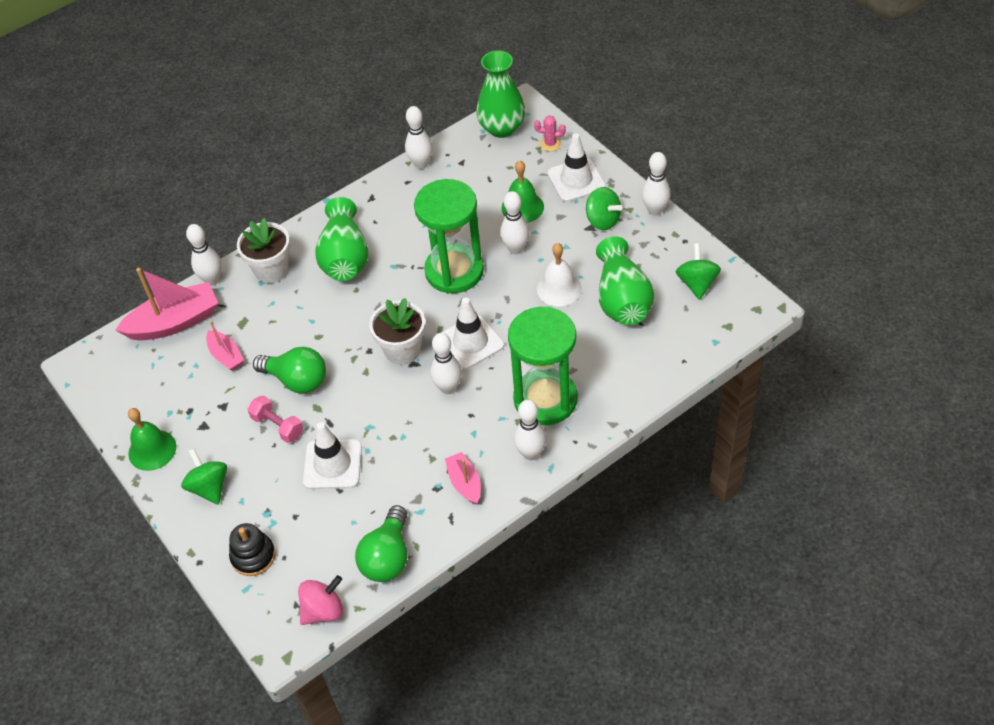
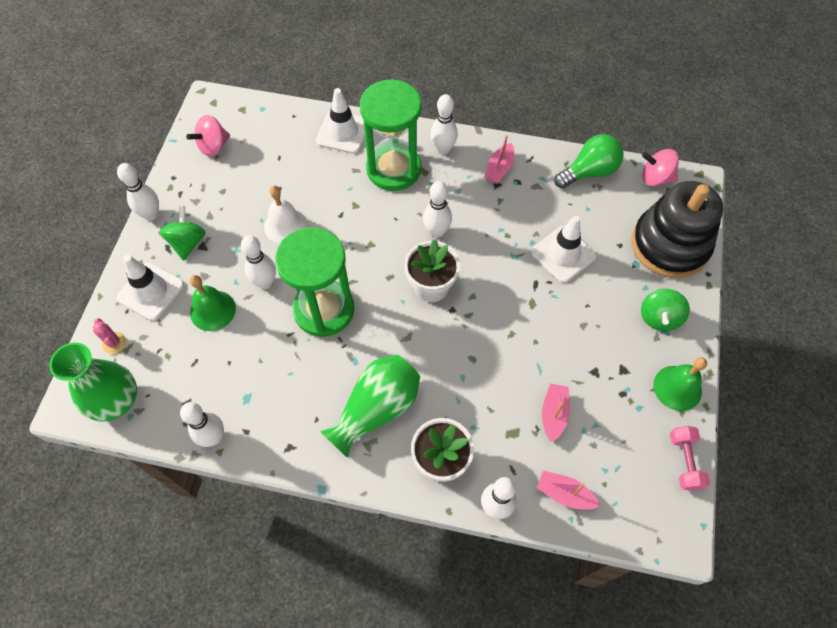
camera: 135 degrees left, 10 degrees up
pink boat [115,268,218,341] -> pink boat [537,471,601,510], size x0.54
black stacking toy [229,523,275,576] -> black stacking toy [631,181,723,278], size x2.04
pink dumbbell [248,395,303,443] -> pink dumbbell moved to [670,426,710,491]
green light bulb [253,347,326,394] -> none
white traffic cone [441,297,504,370] -> white traffic cone moved to [316,88,365,154]
green vase [596,236,654,325] -> none
green spinning top [676,243,721,300] -> pink spinning top [186,115,230,157]

